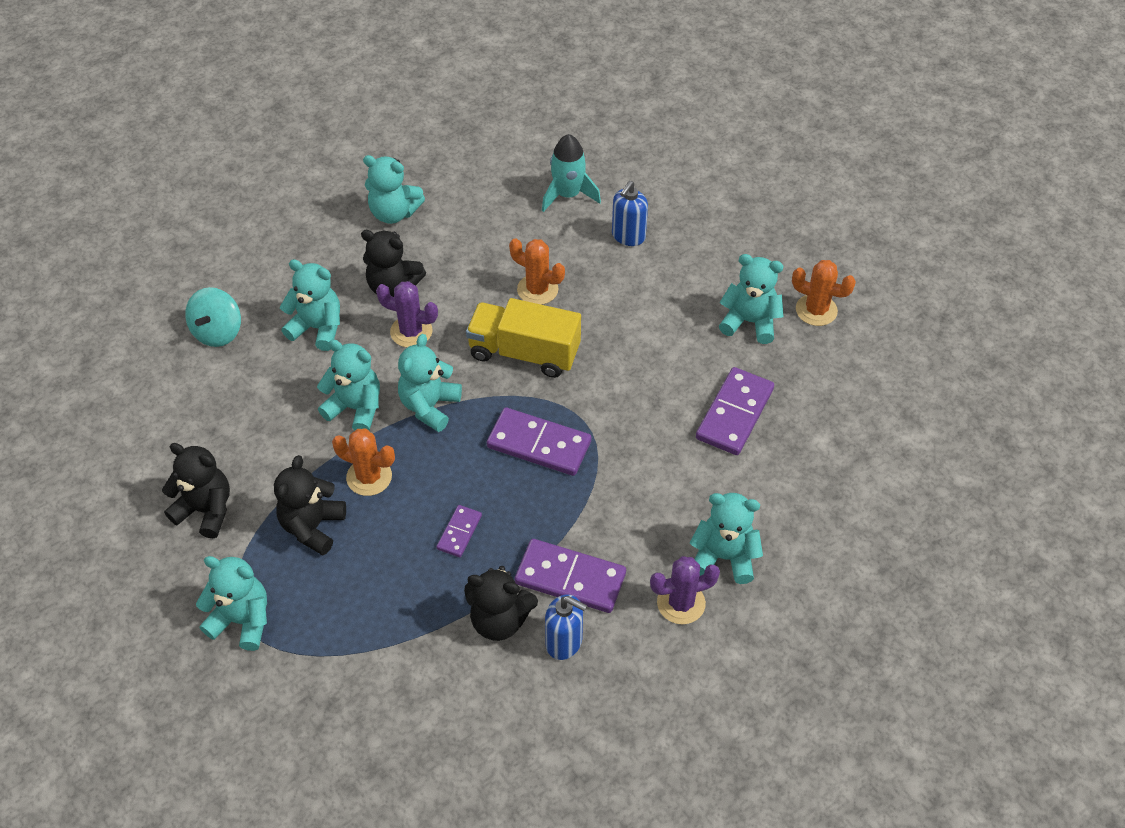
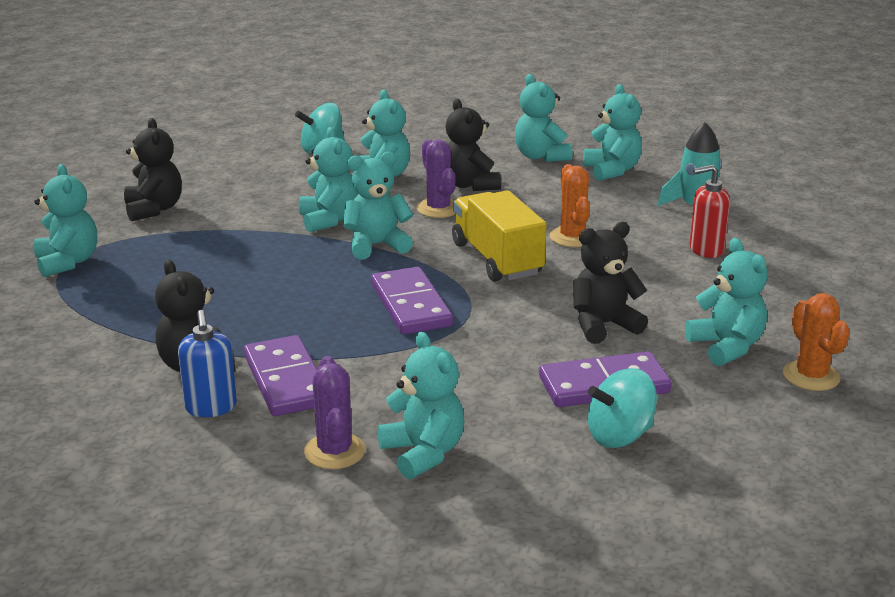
camera: 50 degrees right, 25 degrees down
black teddy bear [274,455,346,555] -> black teddy bear moved to [573,222,648,344]
orange cactus [332,429,395,496] -> none
purple domino [436,505,482,557] -> none
blue soap dispenser [612,181,648,246] -> red soap dispenser [689,164,730,258]
purple cactus [650,556,720,624] -> purple cactus turned 45 degrees clockwise [304,356,365,469]
none -> turquoise teddy bear [583,84,642,181]
none -> turquoise spinning top [588,368,657,448]

